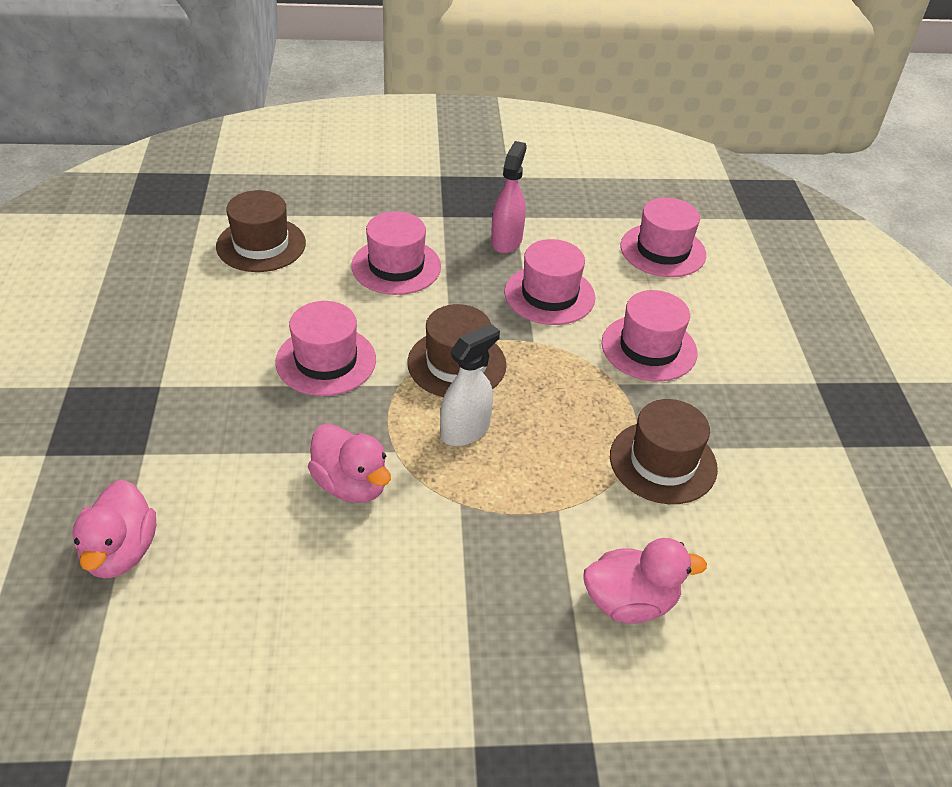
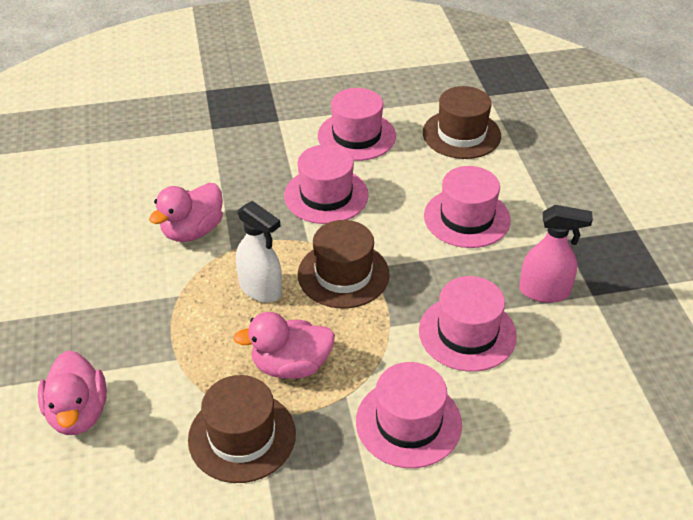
camera: 85 degrees right, 0 degrees up
pink duck [72,479,156,579] -> pink duck moved to [233,312,335,379]
pink hat [620,198,706,277] -> pink hat moved to [318,88,396,161]

